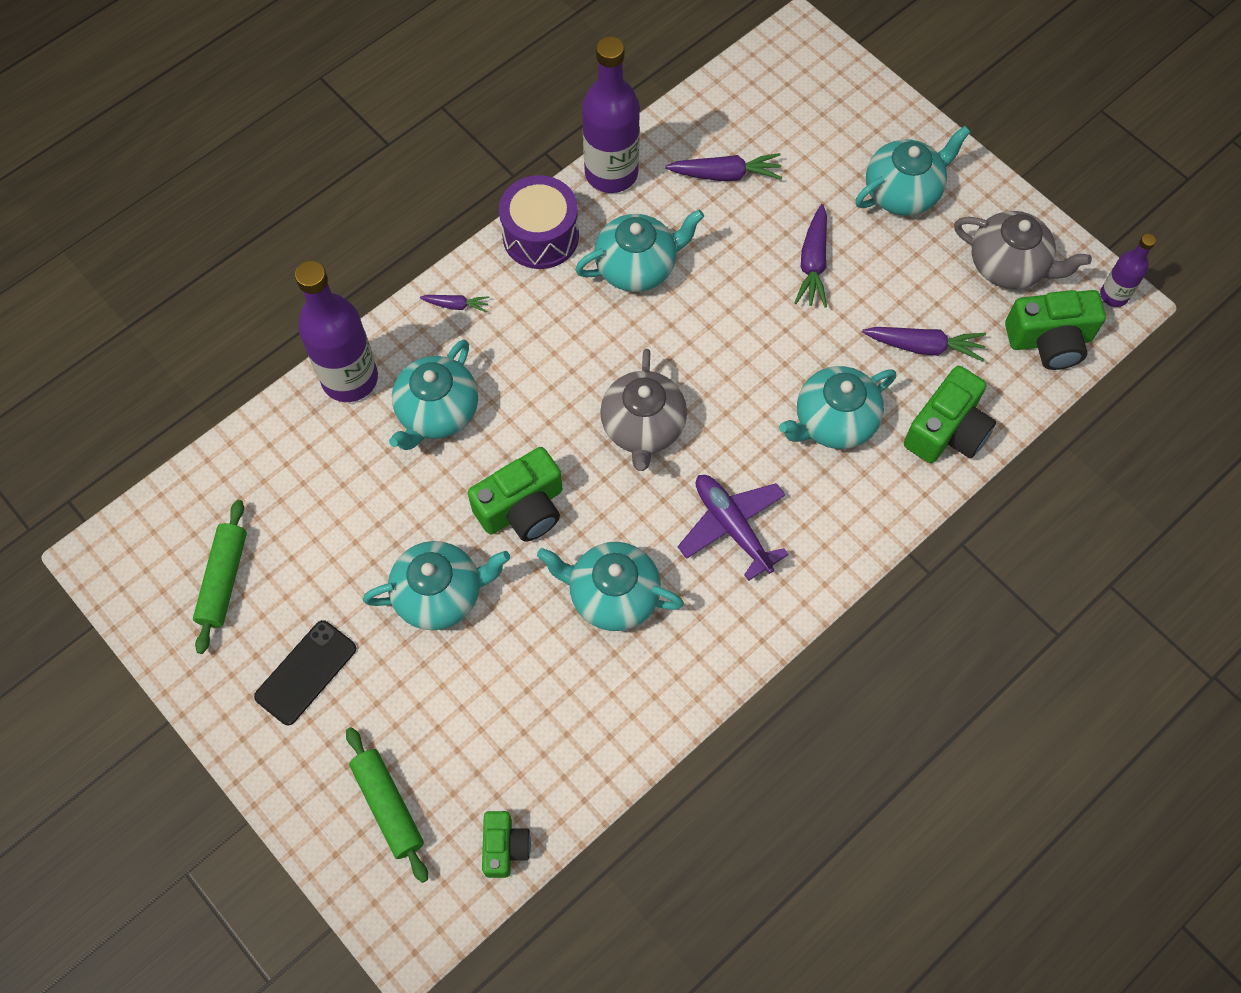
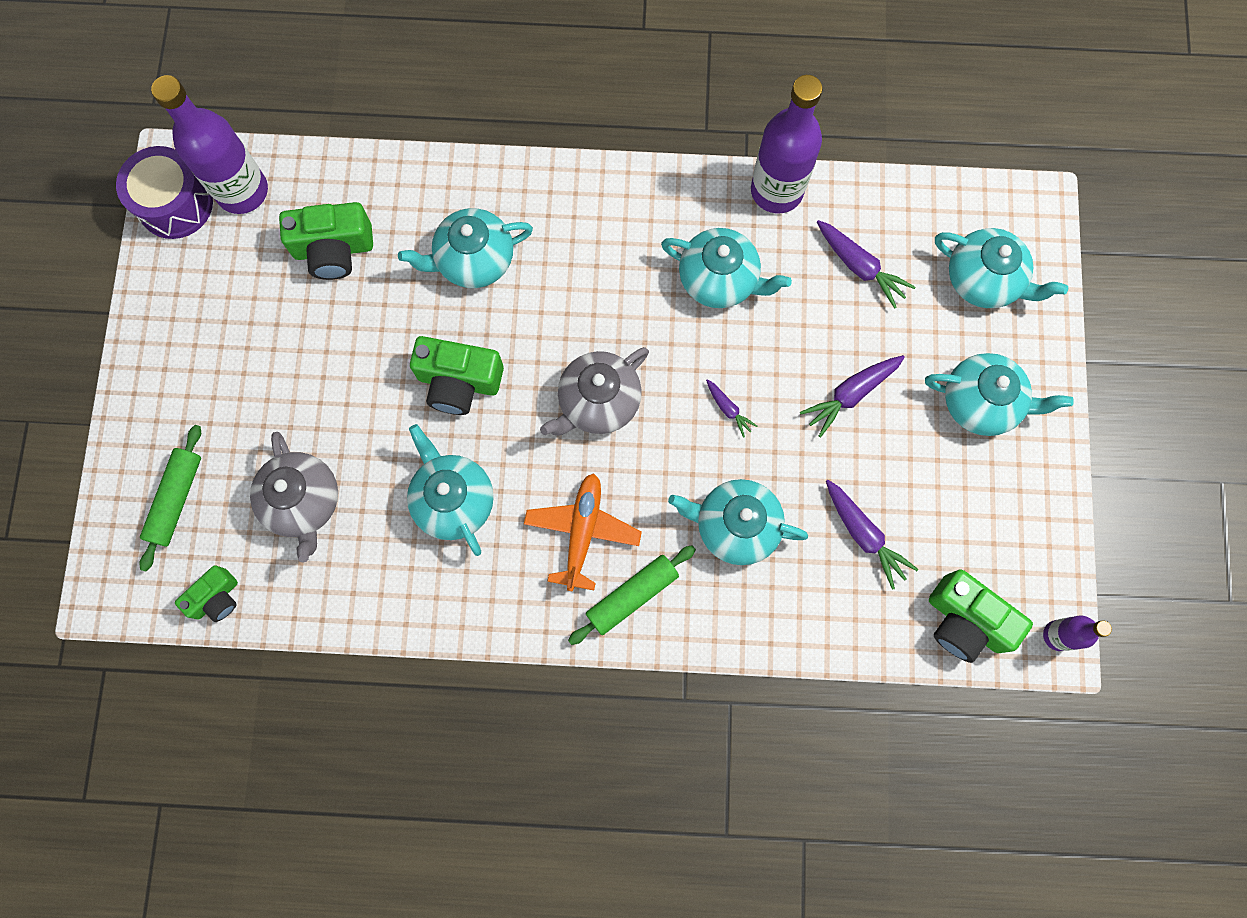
camera: 45 degrees right, 10 degrees up
green rolling pin [193,500,247,654] -> green rolling pin moved to [568,545,696,645]
black phone [254,620,356,725] -> none
purple bottle [295,261,378,402] -> purple bottle moved to [151,75,268,214]
turquoise teapot [363,541,510,630] -> turquoise teapot moved to [935,228,1068,308]
purple carrot [420,295,489,313] -> purple carrot moved to [706,379,758,438]
purple drum [499,175,579,269] -> purple drum moved to [116,146,213,239]
purple plane [678,475,789,581] -> orange plane [524,473,642,591]
green camera [904,366,996,463] -> green camera moved to [279,202,373,280]
grey teapot [954,211,1092,289] -> grey teapot moved to [250,432,338,563]

